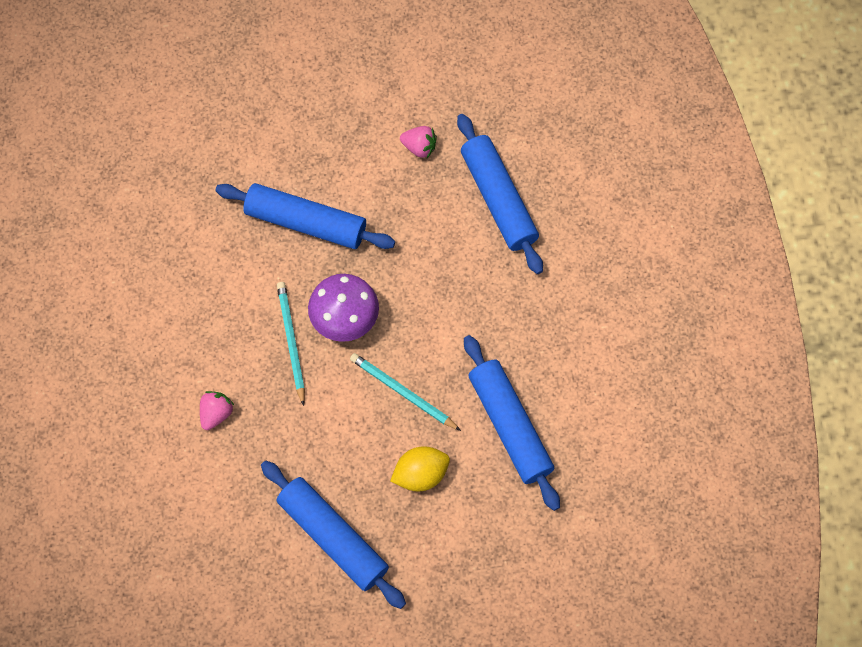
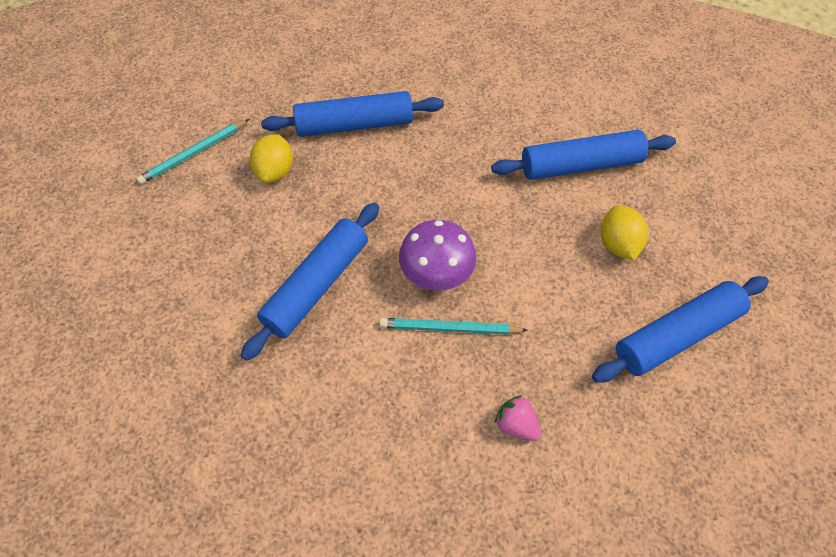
camera: 75 degrees left, 10 degrees down
turquoise pencil [350,353,461,431] -> turquoise pencil moved to [136,119,249,185]
pink strawberry [400,126,437,158] -> yellow lemon [250,134,293,183]

